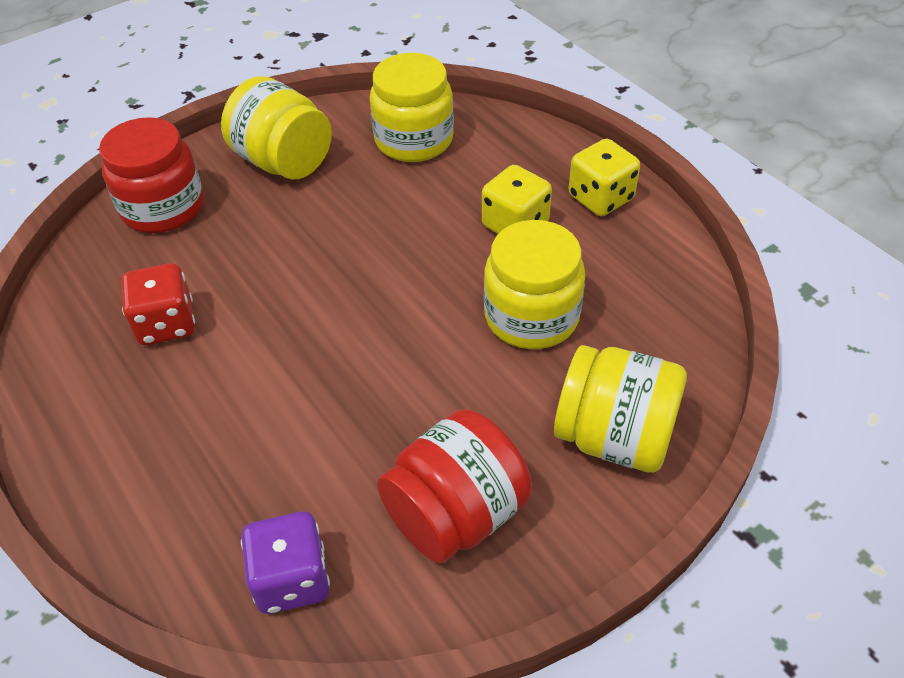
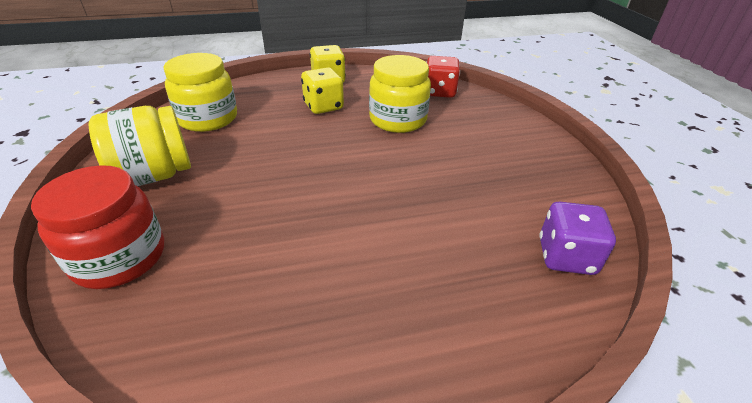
camera: 70 degrees left, 10 degrees down
red dice [122,263,195,345] -> red dice moved to [426,56,460,98]
red jar [377,409,532,563] -> none
yellow jar [554,345,687,473] -> none

